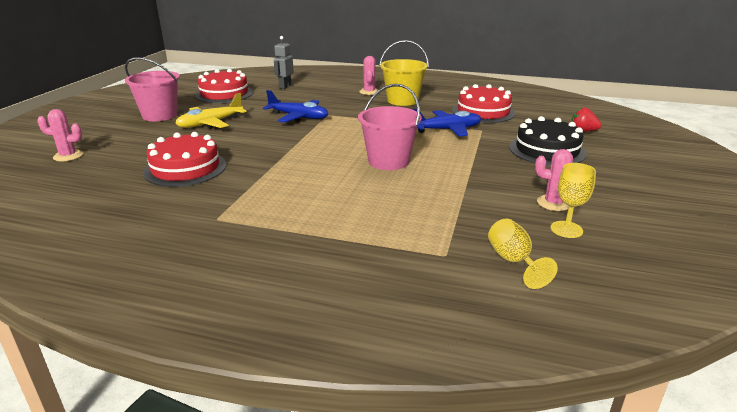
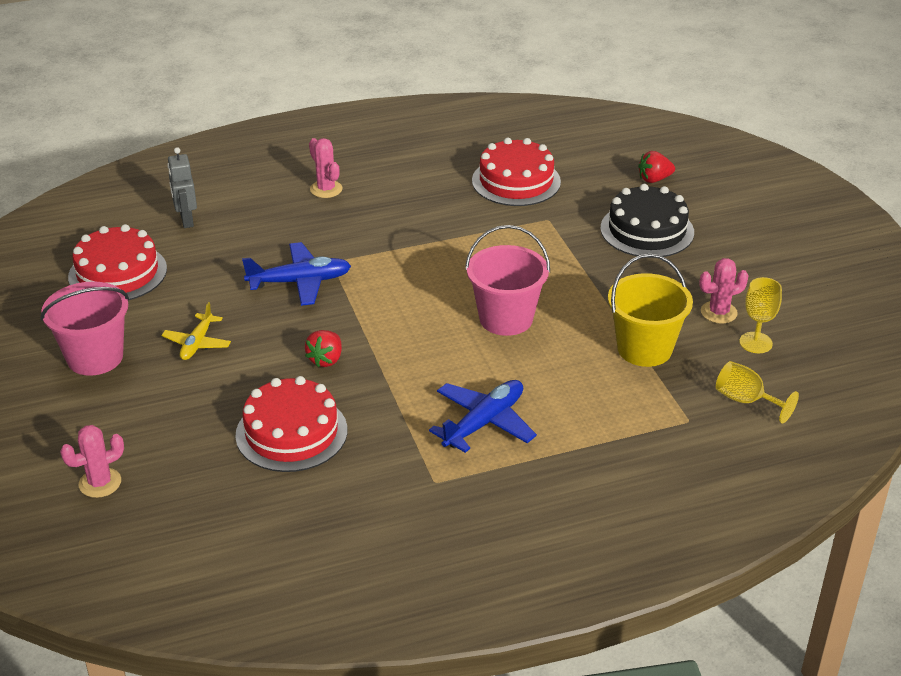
camera: 35 degrees left, 10 degrees up
yellow plane [175,93,246,129] -> yellow plane [161,302,231,360], size x0.65
yellow bucket [379,40,429,106] -> yellow bucket moved to [608,254,693,367]
blue plane [412,109,481,137] -> blue plane moved to [429,380,537,453]
none -> red strawberry [305,330,342,367]

